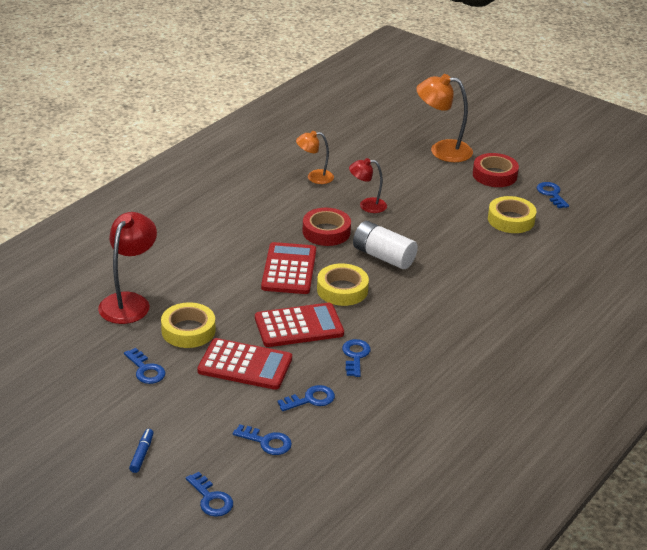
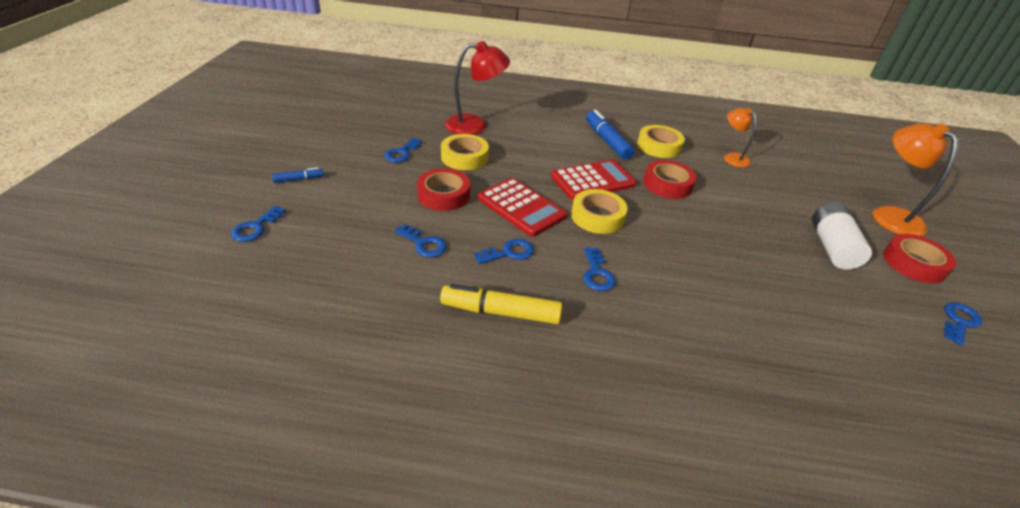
camera: 60 degrees right, 5 degrees up
red calculator [198,338,292,390] -> red tape [417,168,470,211]
blue key [233,424,292,455] -> blue key moved to [583,247,616,291]
red lamp [349,158,387,213] -> none
white battery [353,221,418,269] -> white battery moved to [812,203,872,269]
yellow tape [488,196,536,233] -> yellow tape moved to [637,125,685,158]
none -> yellow marker [440,284,562,324]
none -> blue marker [586,110,634,160]

